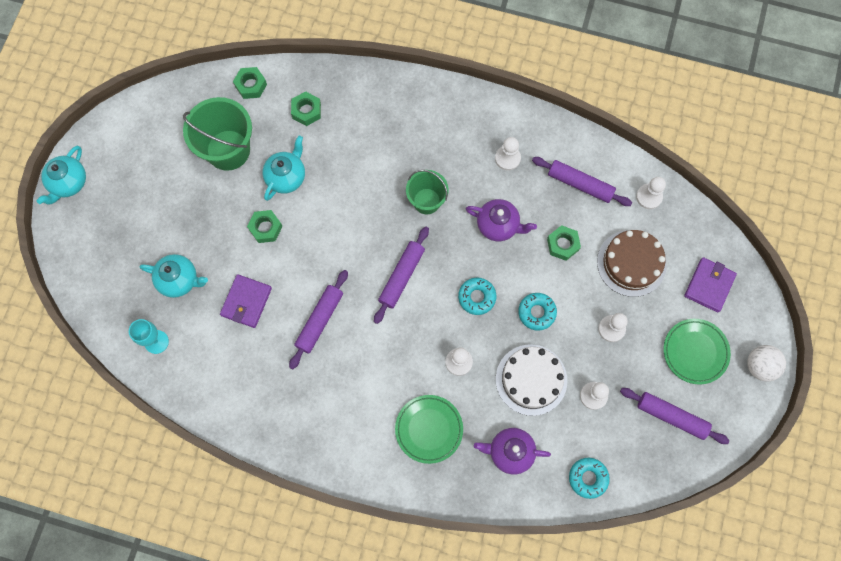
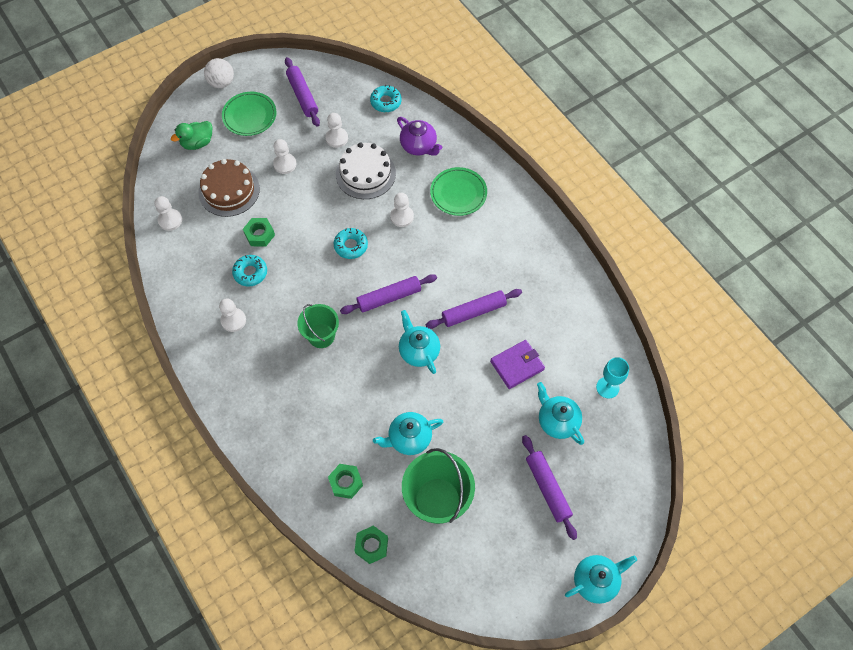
camera: 140 degrees left, 10 degrees down
green nut [247,210,283,243] -> none
purple teapot [466,199,537,241] -> none
turquoise donut [518,293,557,331] -> turquoise donut moved to [232,255,267,287]
purple rolling pin [532,157,632,206] -> purple rolling pin moved to [522,435,577,540]
purple wallet [684,257,737,312] -> green duck [171,121,212,150]
none -> turquoise teapot [399,310,440,374]

